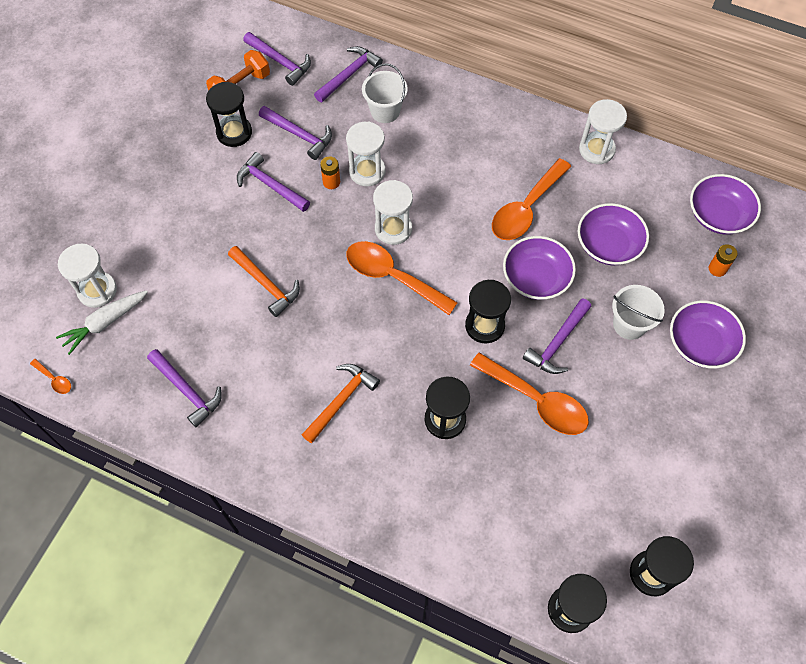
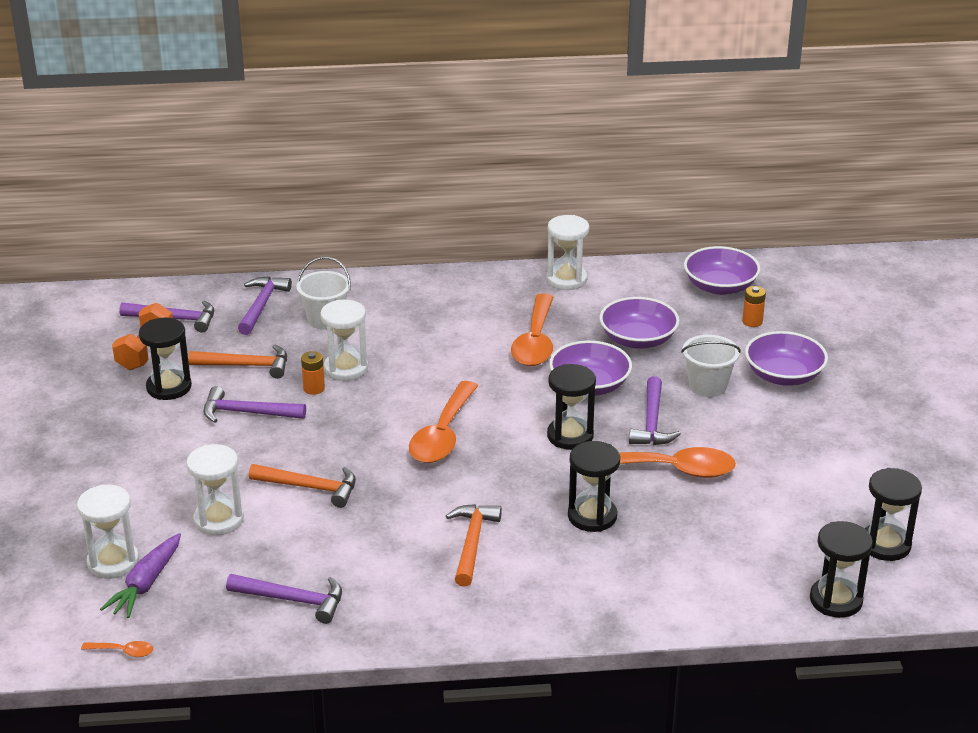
camera: 30 degrees left, 30 degrees down
white carrot [56,290,148,355] -> purple carrot [100,533,181,618]
purple hammer [259,106,332,160] -> orange hammer [188,344,287,379]
orange spoon [346,241,458,315] -> orange spoon turned 75 degrees counterclockwise [409,381,478,463]
white hourglass [373,180,413,245] -> white hourglass moved to [187,444,244,535]

